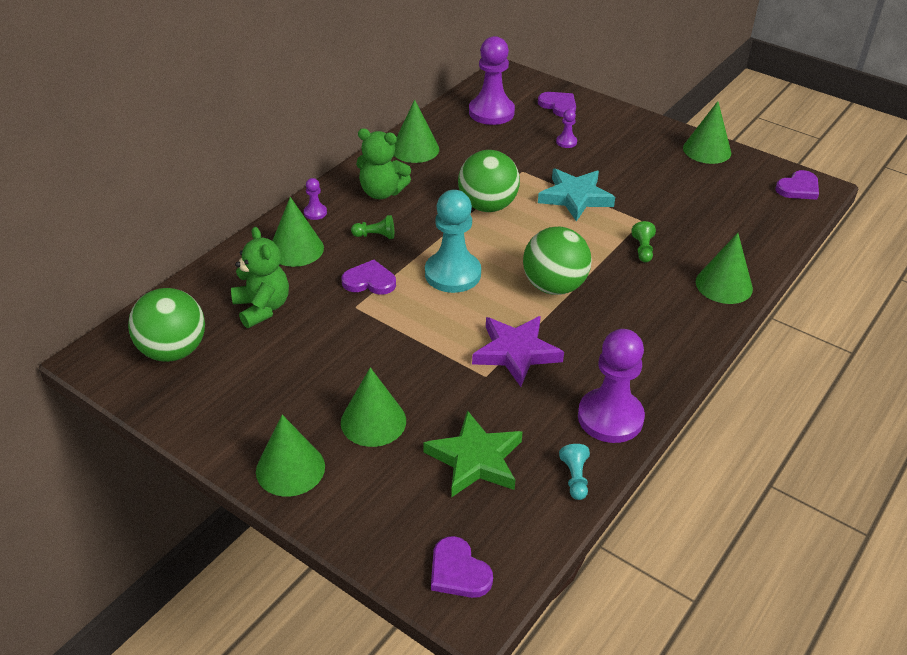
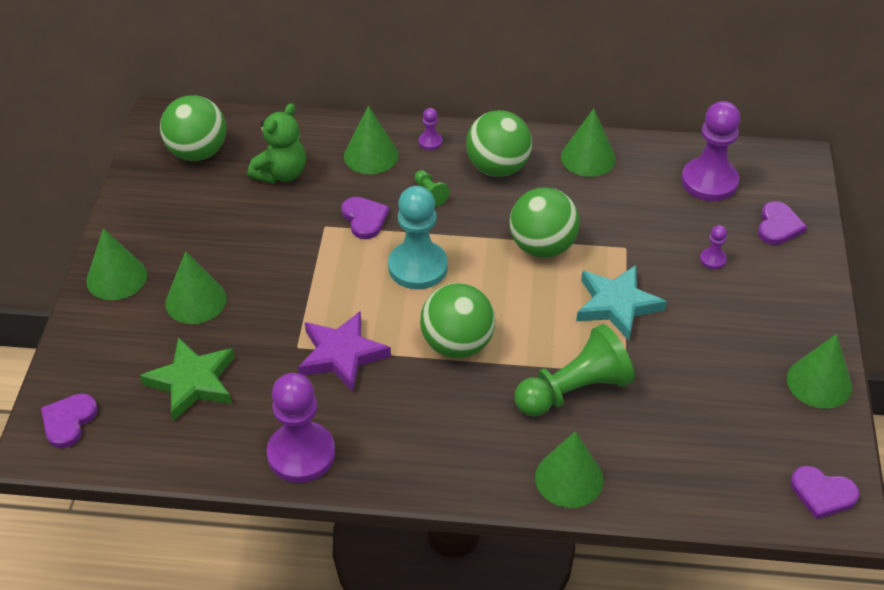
camera: 60 degrees right, 5 degrees up
green teddy bear [356,128,411,199] -> green ball [466,110,532,177]
turquoise pawn [559,444,590,500] -> none
green pawn [631,221,656,262] -> green pawn [515,324,635,417], size x2.28

